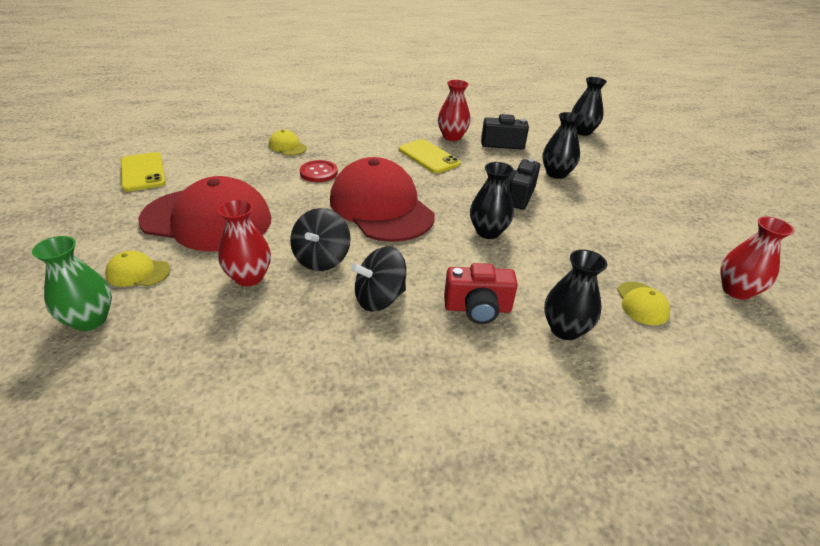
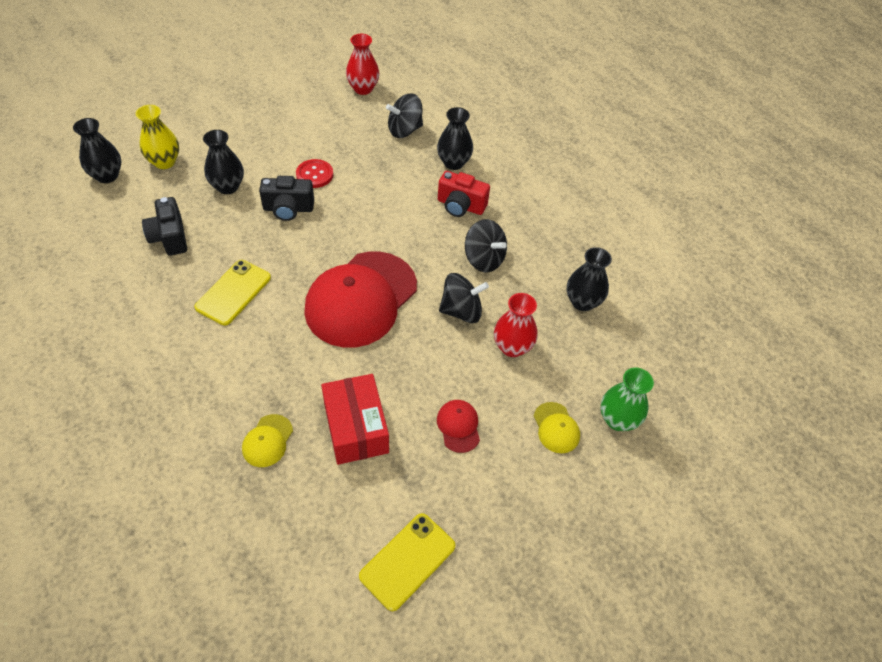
camera: 115 degrees left, 15 degrees up
red cap [138,176,271,252] -> red cap [437,400,480,453], size x0.41
red button [300,160,338,182] -> red button moved to [296,159,333,188]
red vase [438,80,470,141] -> none
red camera [444,263,518,324] -> red camera turned 135 degrees clockwise [438,171,490,217]
black vase [470,162,514,239] -> black vase moved to [567,247,612,311]
yellow cap [617,282,670,325] -> black spinning top [386,93,423,138]
none -> yellow vase [136,105,179,169]
none -> red box [321,374,389,465]

